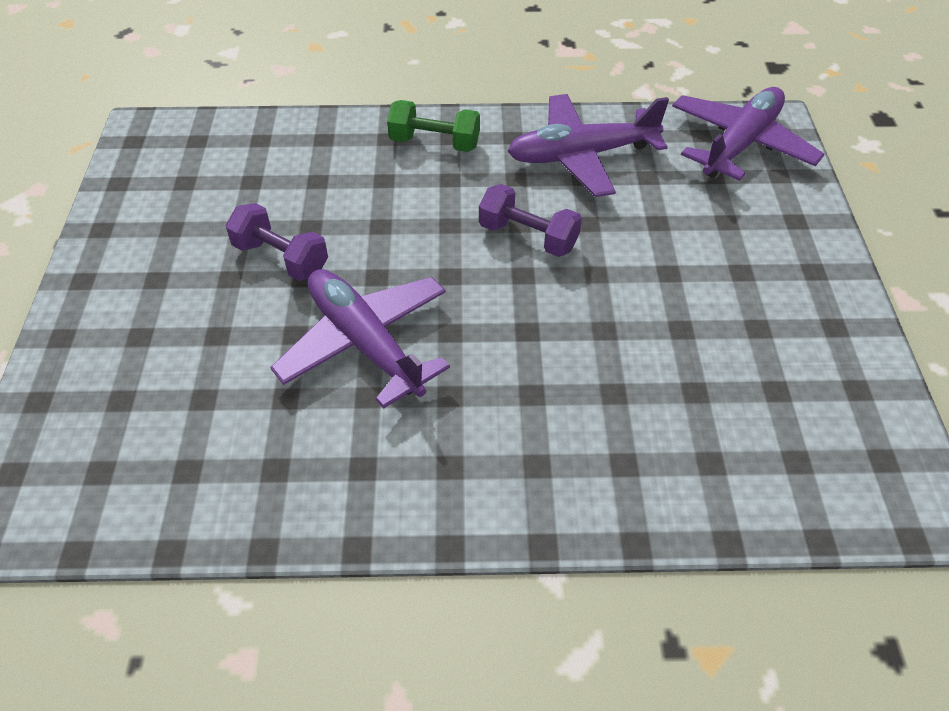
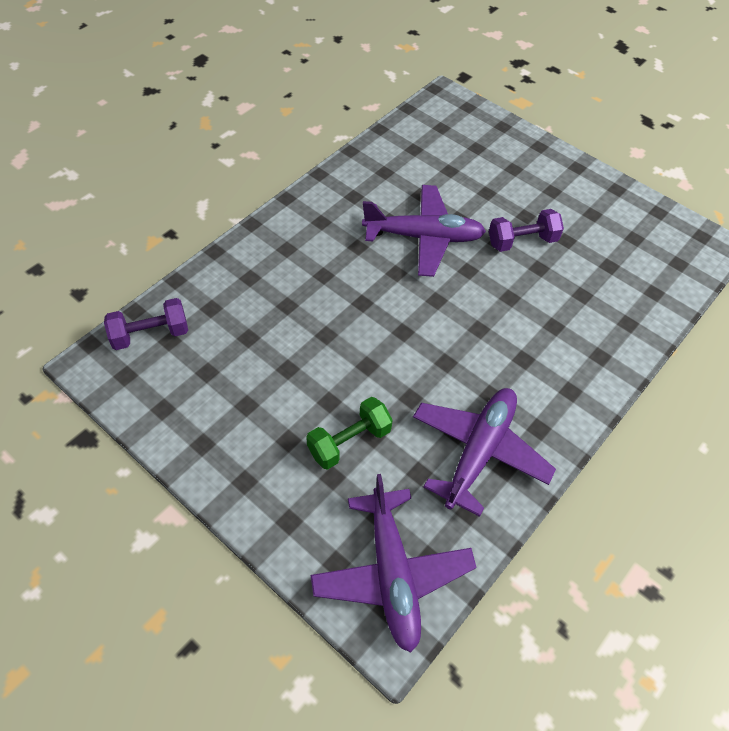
camera: 130 degrees right, 5 degrees up
green dumbbell [387,100,480,152] -> green dumbbell moved to [306,397,393,470]
purple dumbbell [479,184,582,257] -> purple dumbbell moved to [104,298,188,350]

